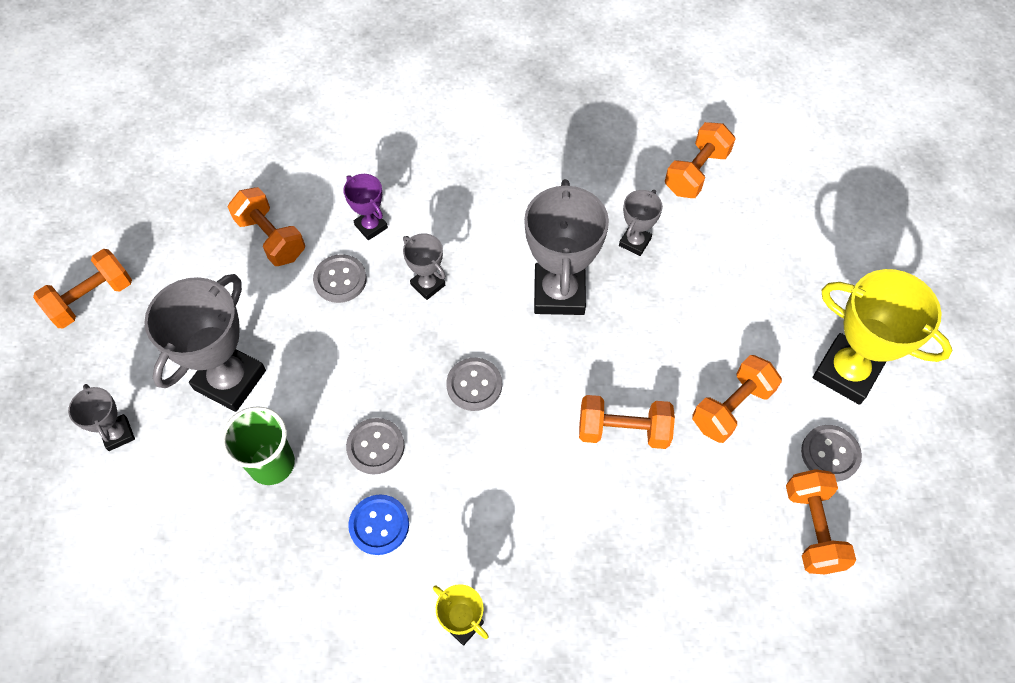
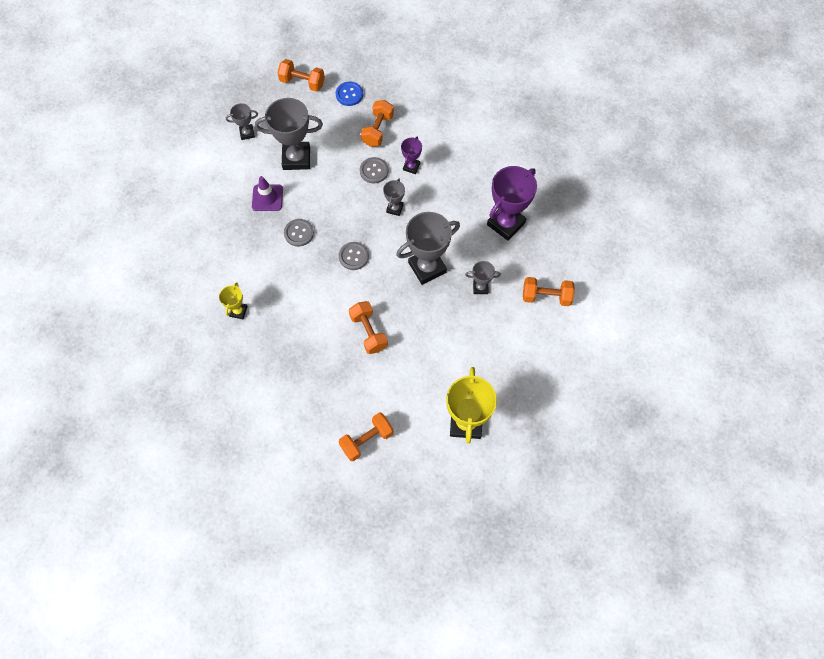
camera: 60 degrees right, 5 degrees up
grey trophy [68,384,135,451] -> grey trophy turned 45 degrees clockwise [226,103,258,140]
green cup [221,406,295,485] -> purple traffic cone [252,176,283,211]
blue button [348,494,409,555] -> blue button moved to [336,82,363,106]
orange dumbbell [692,355,782,443] -> none
grey button [801,425,862,482] -> none
none -> purple trophy [487,166,537,241]

